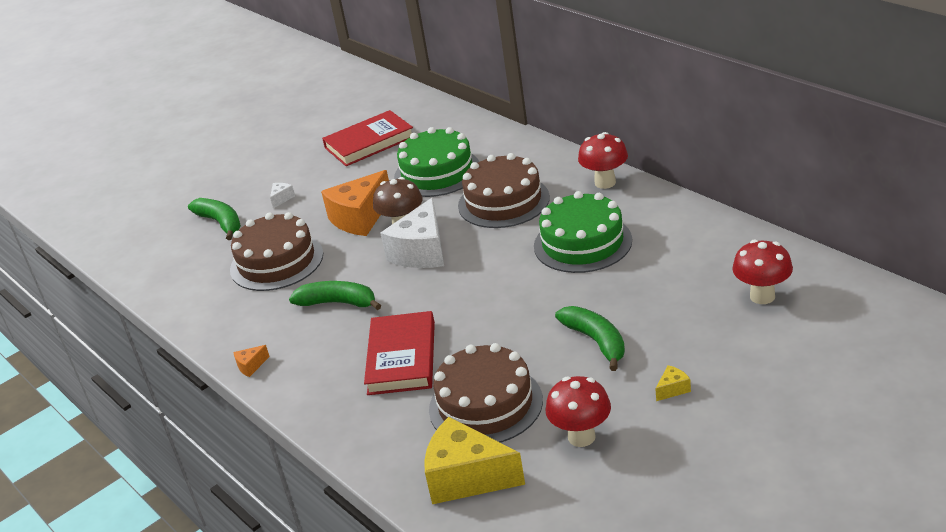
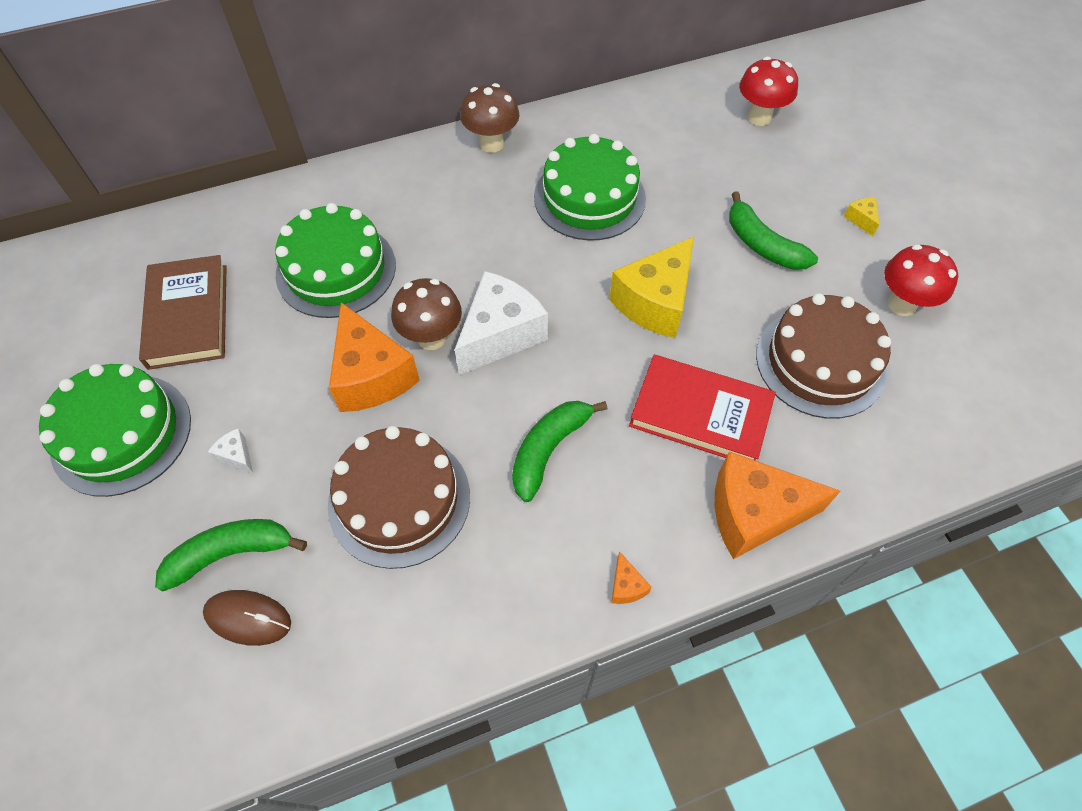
camera: 75 degrees left, 25 degrees up
red book [322,110,413,166] -> brown book [139,255,226,370]
white cheese [380,198,444,268] -> white cheese turned 90 degrees counterclockwise [455,271,548,375]
yellow cheese [424,417,525,504] -> yellow cheese moved to [609,237,694,338]
brown cake [458,153,550,228] -> none
green banana [555,306,625,371] -> green banana turned 120 degrees counterclockwise [729,191,818,270]
red mushroom [578,132,628,189] -> brown mushroom [460,83,519,153]
none -> green cake [39,364,191,497]
none -> brown mouse [203,590,291,646]
none -> orange cheese [715,451,840,559]

